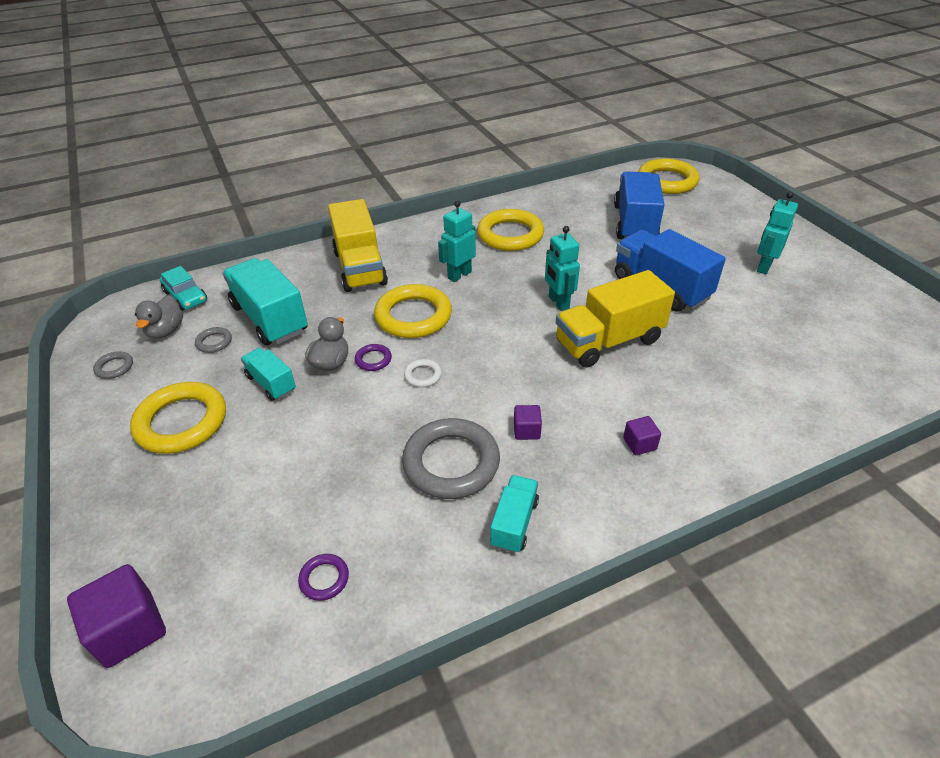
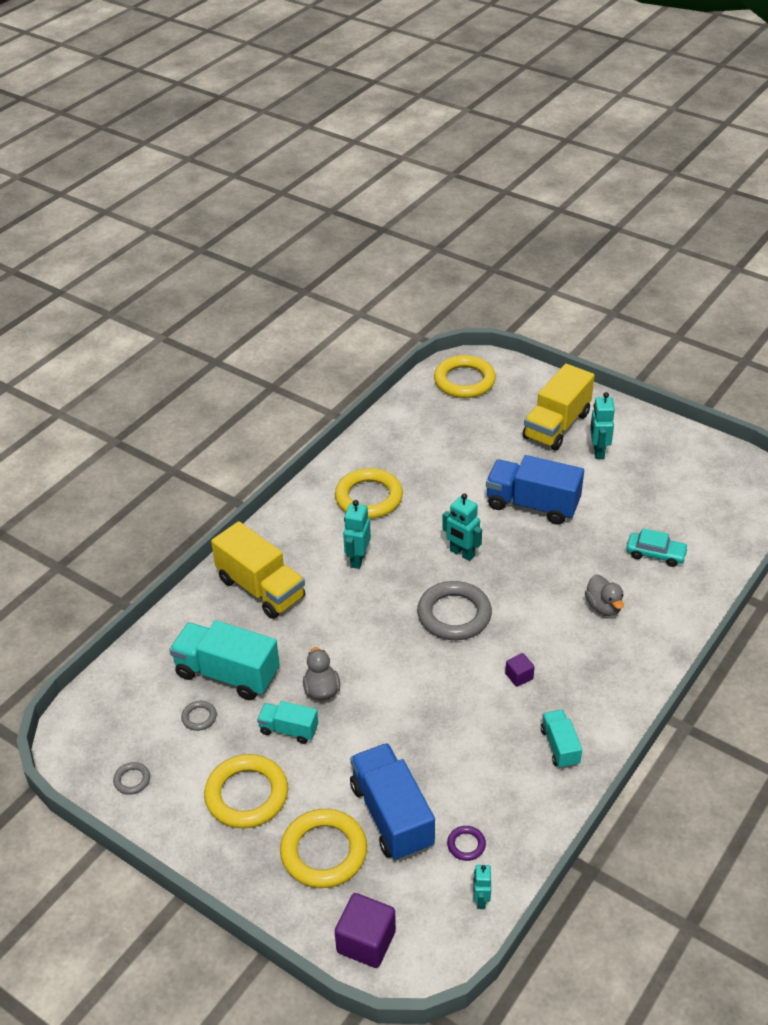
camera: 30 degrees left, 0 degrees up
grey duck [135,295,183,339] -> grey duck moved to [585,575,624,616]
turquoise car [160,266,207,311] -> turquoise car moved to [626,528,689,567]
purple ring [355,344,392,371] -> none
yellow ring [374,284,452,338] -> yellow ring moved to [280,809,367,888]
grey ring [402,418,500,499] -> grey ring moved to [417,581,492,640]
white ring [404,359,442,387] -> none
yellow truck [556,270,675,368] -> yellow truck moved to [523,364,595,450]
blue truck [614,172,665,239] -> blue truck moved to [350,743,435,861]
purple cube [623,416,661,455] -> none
none -> turquoise robot [473,865,491,909]

